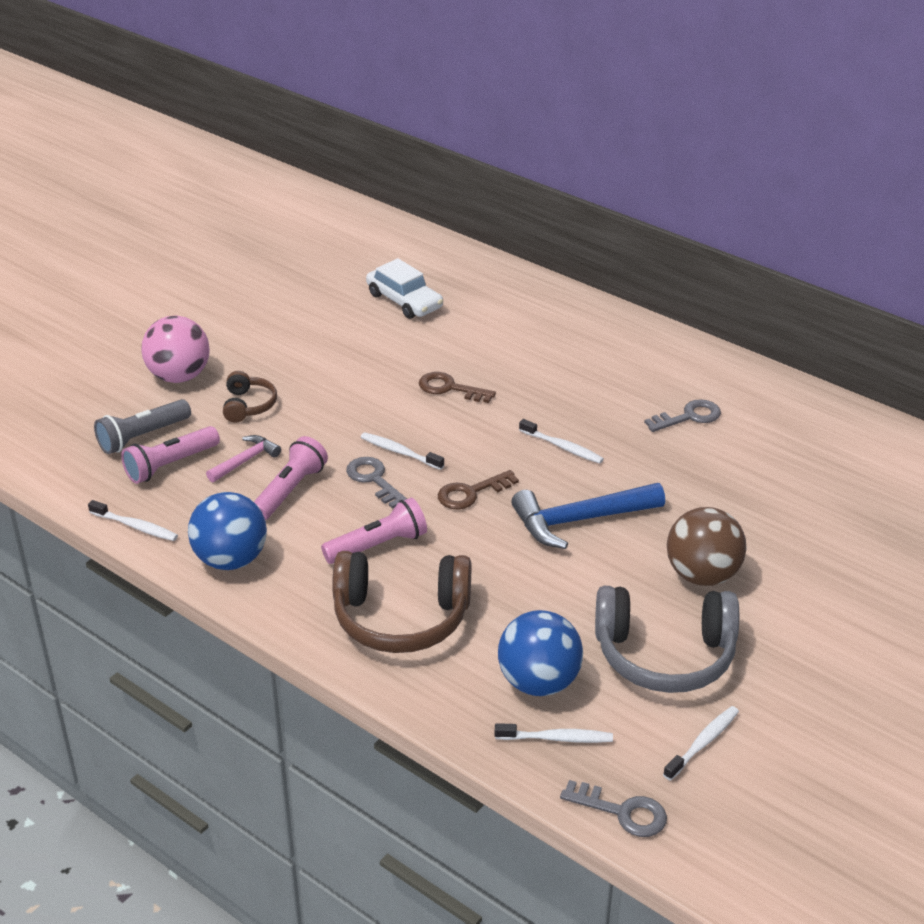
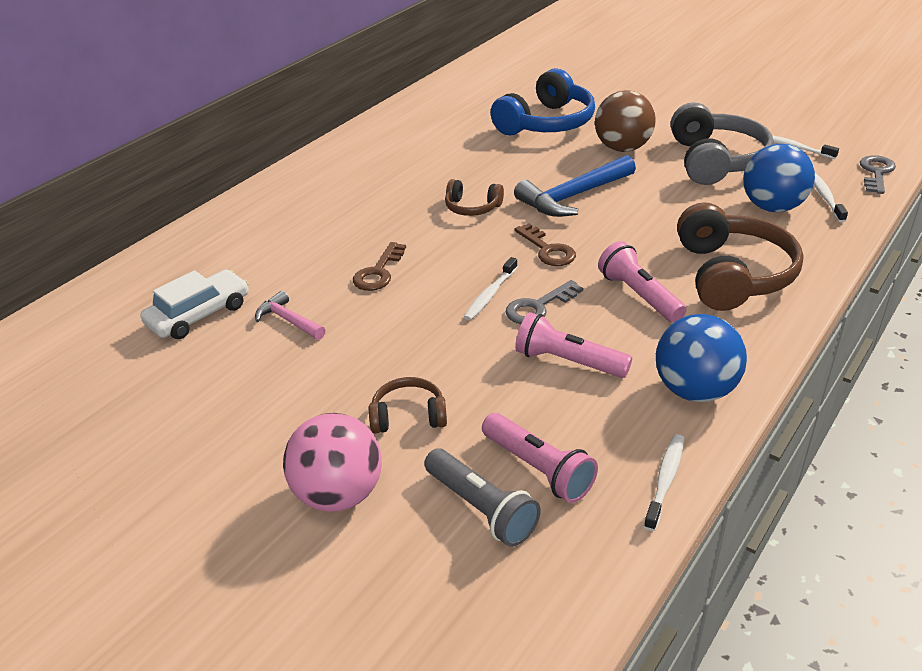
camera: 90 degrees left, 0 degrees up
pink hammer [206,435,281,482] -> pink hammer moved to [255,291,326,340]
blue hammer [511,483,665,549] -> blue hammer turned 75 degrees clockwise [514,155,636,217]
white toothbrush [519,419,604,464] -> brown headphones [445,179,504,216]
grey key [644,399,721,432] -> none
none -> blue headphones [491,68,595,135]

